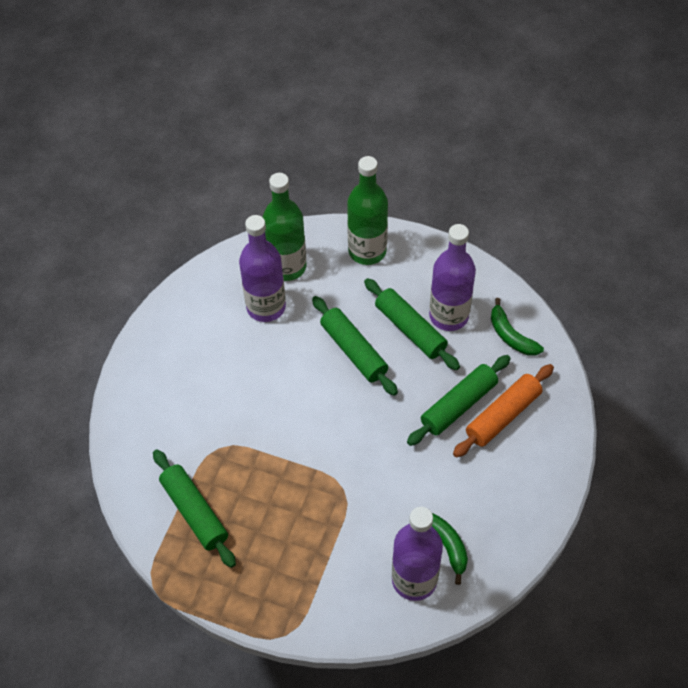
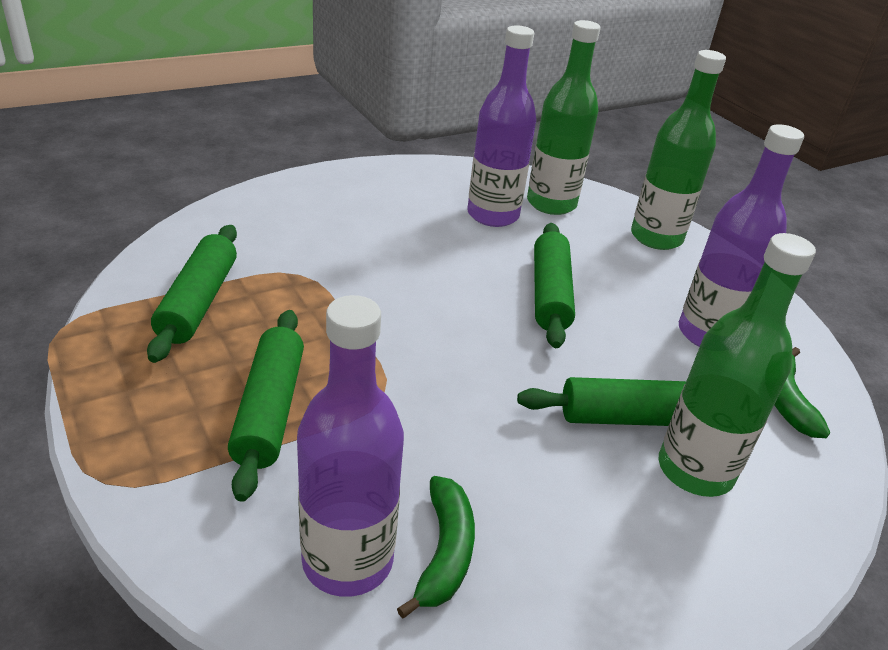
camera: 35 degrees right, 20 degrees down
green rolling pin [364,278,460,370] -> green rolling pin moved to [228,310,304,502]
orange rolling pin [453,364,554,458] -> green bottle [659,233,816,497]

